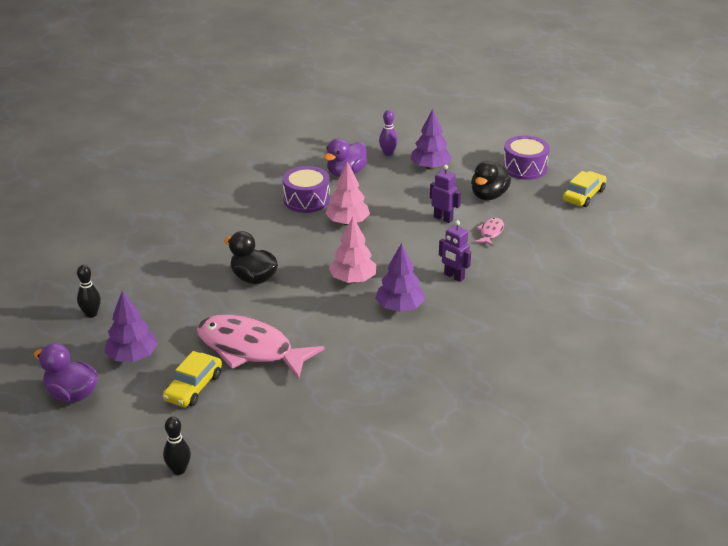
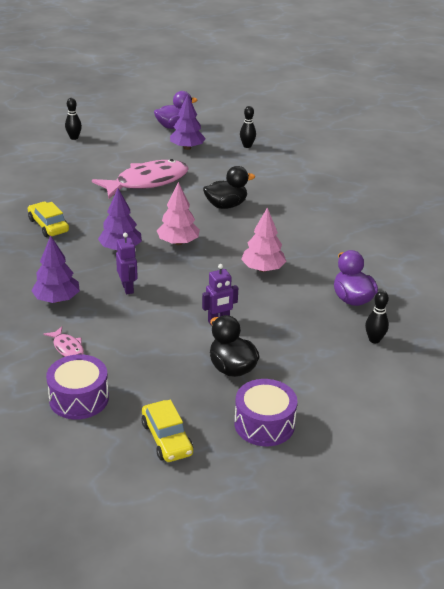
camera: 120 degrees right, 0 degrees up
yellow car [163,351,222,407] -> yellow car moved to [28,202,69,237]
purple drum [282,166,330,213] -> purple drum moved to [46,354,109,420]
purple bowling pin [379,110,398,156] -> black bowling pin [365,291,389,343]
purple tree [411,109,452,170] -> purple tree moved to [31,235,80,303]
purple robot [439,220,471,282] -> purple robot turned 90 degrees clockwise [116,233,138,294]
pink fish [475,217,504,246] -> pink fish moved to [44,327,84,357]

